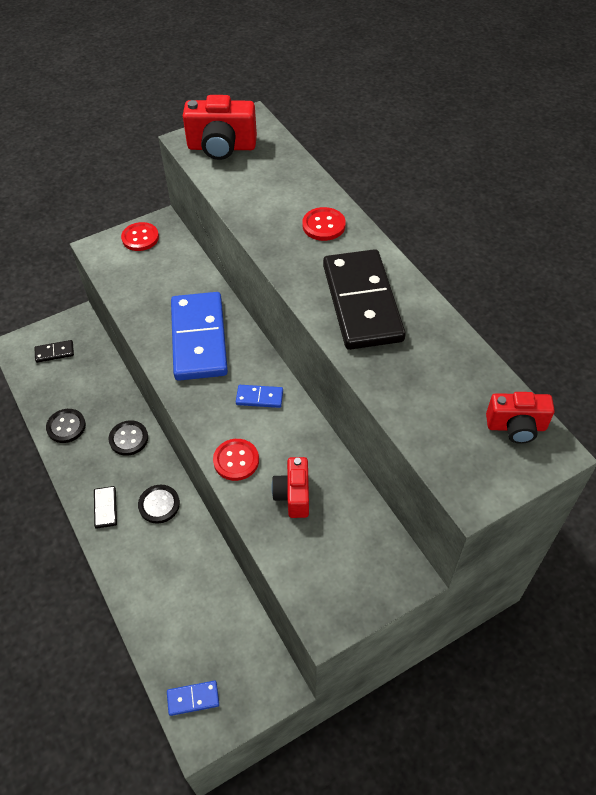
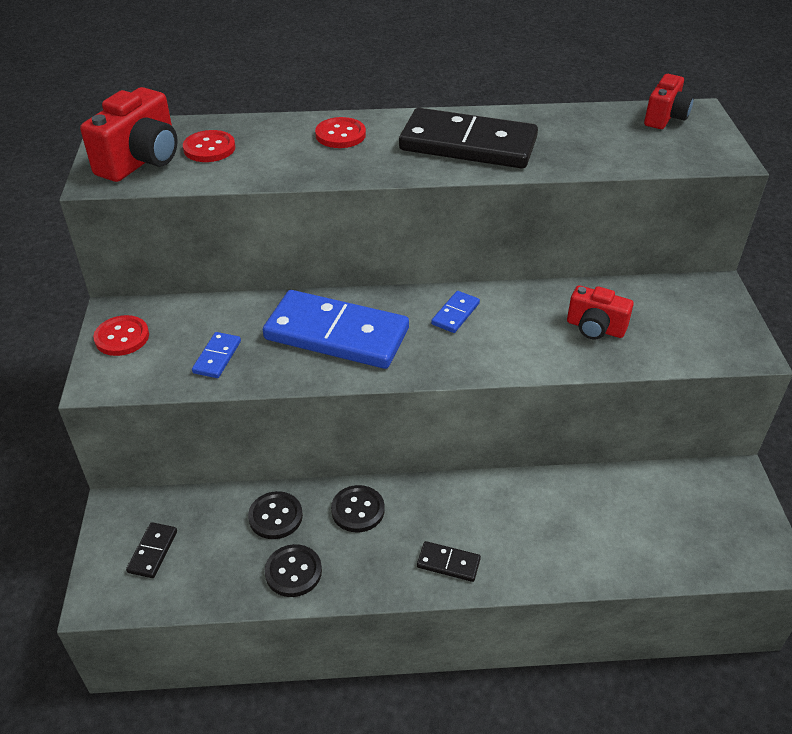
camera: 65 degrees left, 10 degrees down
black button [138,485,180,524] -> black button moved to [248,491,303,539]
blue domino [167,681,219,716] -> blue domino moved to [192,332,241,378]
red button [213,439,259,481] -> red button moved to [183,130,235,162]

